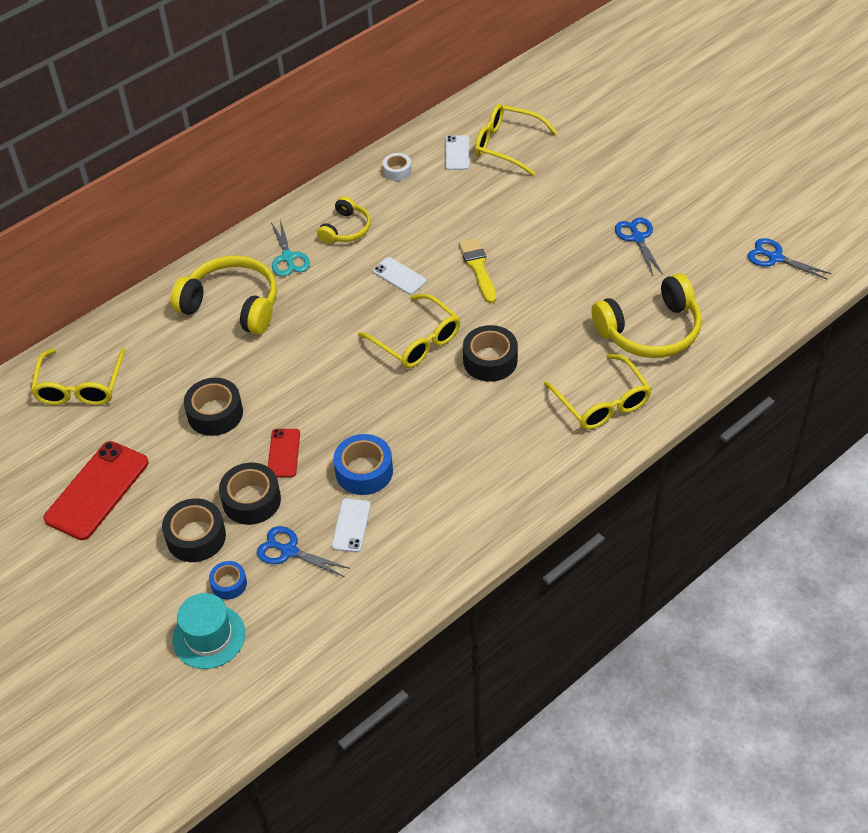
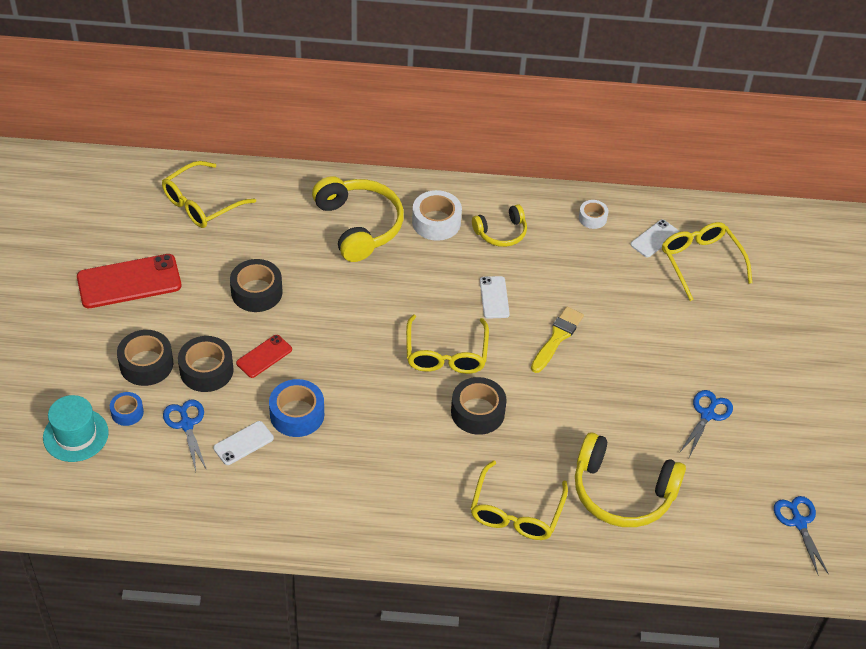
camera: 40 degrees right, 0 degrees up
turquoise scissors [271,220,310,276] -> white tape [412,190,462,241]

